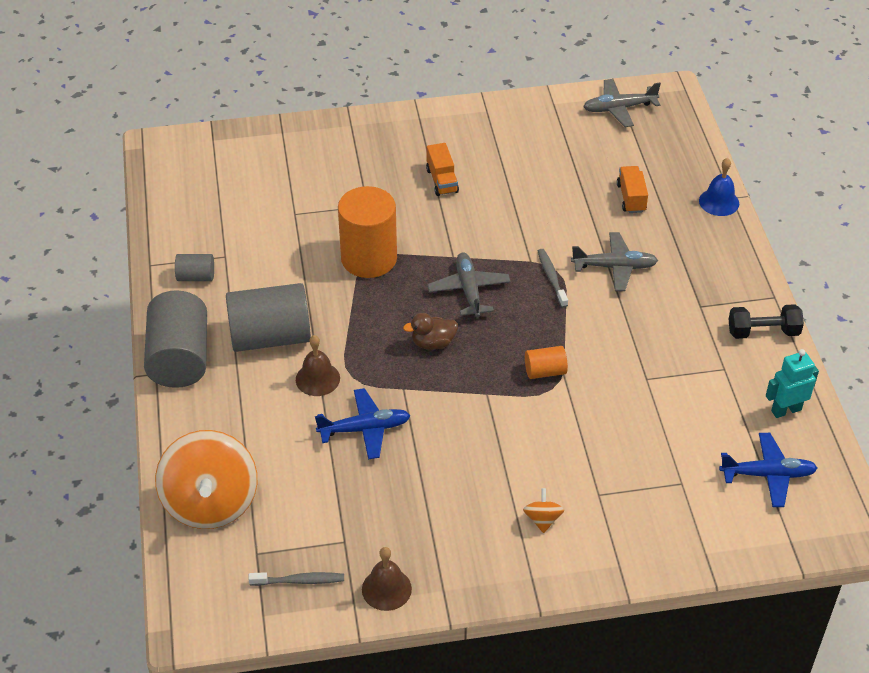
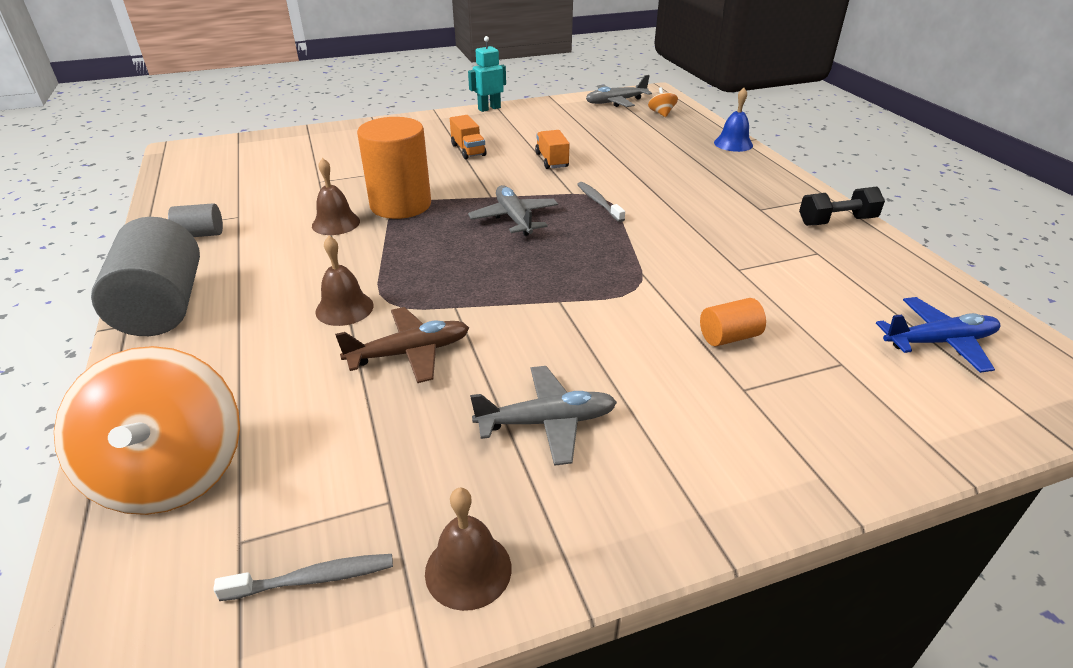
camera: 10 degrees left, 10 degrees down
grey cylinder [226,283,311,352] -> none
blue plane [315,388,411,459] -> brown plane [335,307,469,383]
brown duck [403,313,458,350] -> none
orange spinning top [523,488,564,533] -> orange spinning top moved to [648,87,678,117]
orange cylinder [525,346,568,379] -> orange cylinder moved to [700,298,766,346]
grey plane [571,232,658,291] -> grey plane moved to [470,366,617,466]
orange truck [617,166,648,213] -> orange truck moved to [535,130,570,169]
turquoise robot [766,349,819,418] -> turquoise robot moved to [468,36,506,112]
none -> brown bell [312,158,360,235]

